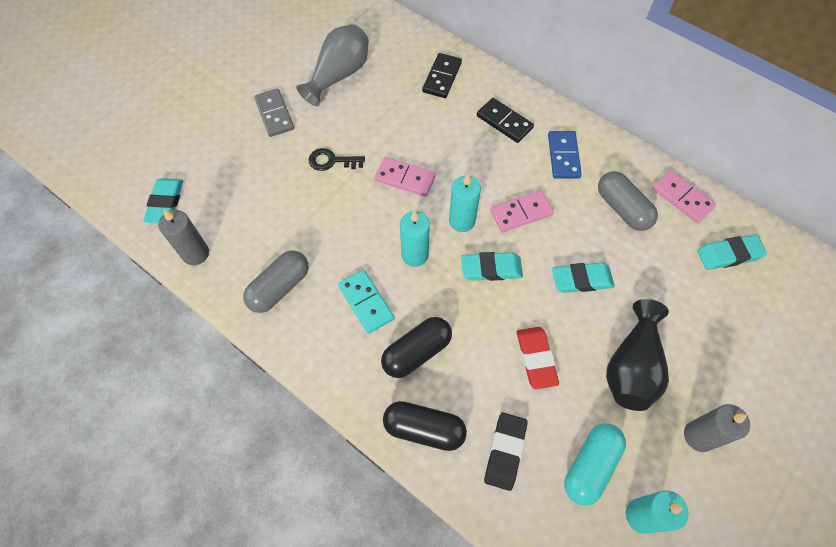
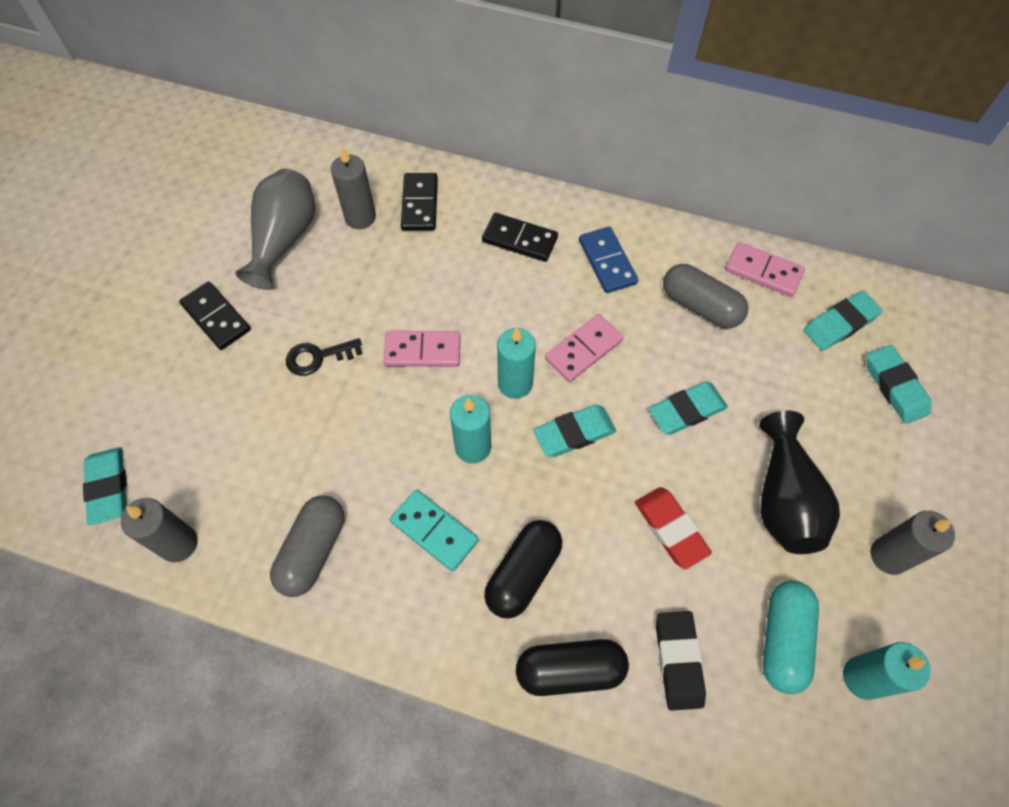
camera: 20 degrees left, 0 degrees up
grey domino [254,89,294,137] -> black domino [179,281,251,350]
none -> grey candle [331,147,376,229]
none -> turquoise eraser [867,345,931,424]

